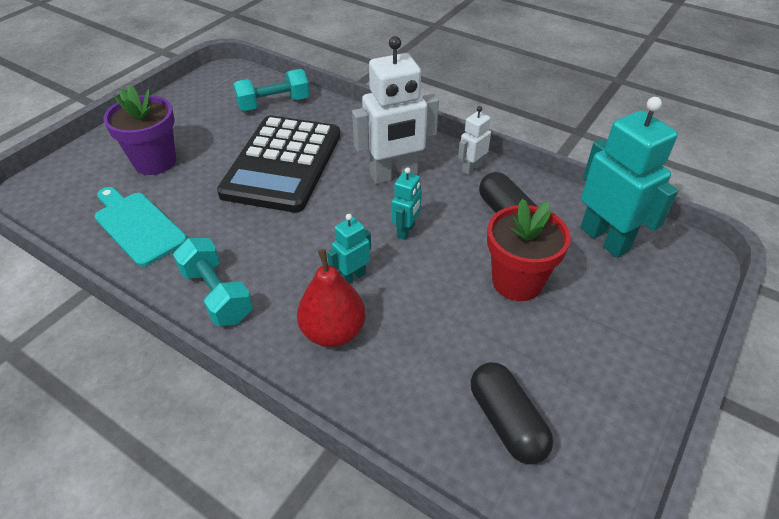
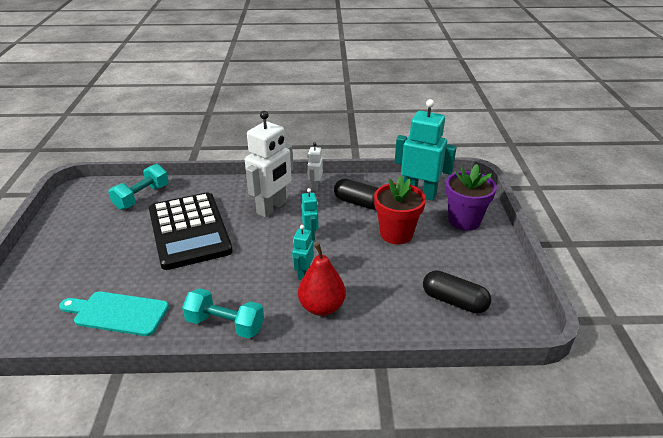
camera: 35 degrees left, 10 degrees down
purple flower pot [103,85,176,175] -> purple flower pot moved to [445,164,497,231]

